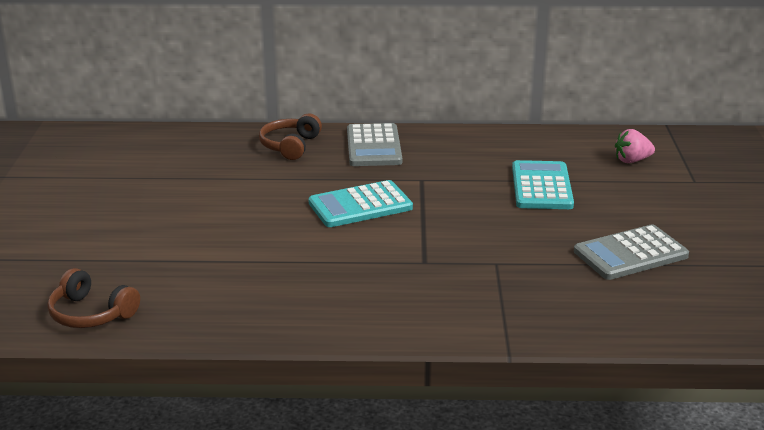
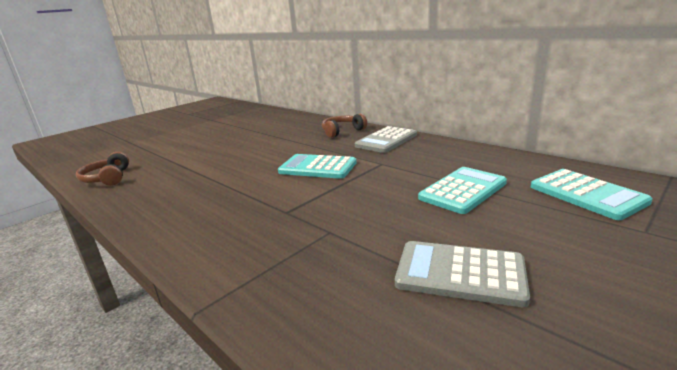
camera: 45 degrees right, 5 degrees down
pink strawberry [615,129,655,163] -> turquoise calculator [531,169,653,220]

